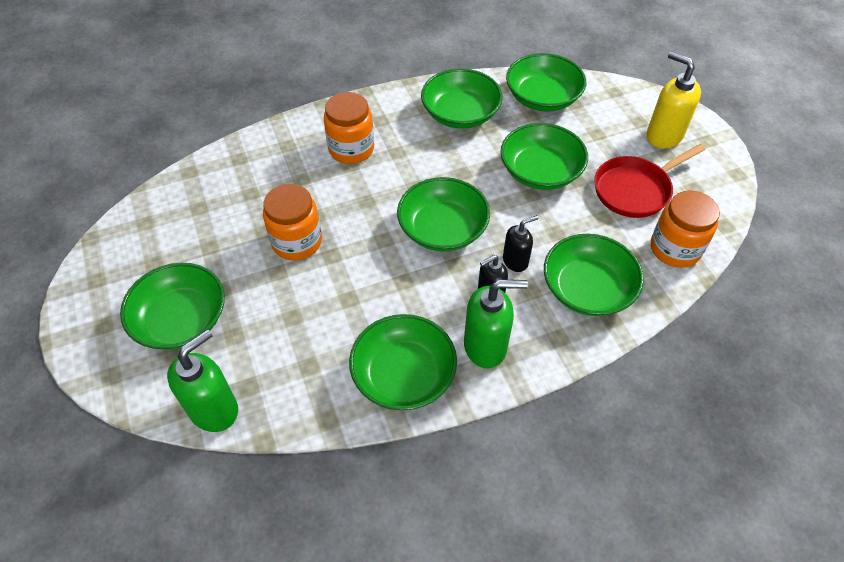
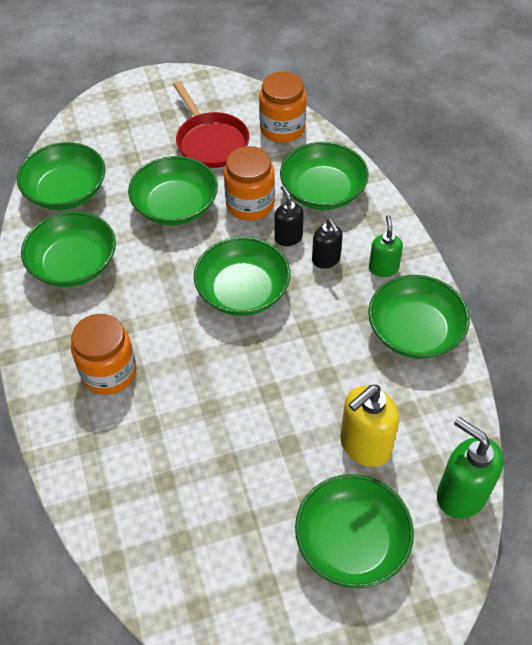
camera: 85 degrees left, 0 degrees up
orange jar [263,184,322,261] -> orange jar moved to [224,146,275,221]
green soap dispenser [464,280,528,368] -> green soap dispenser [369,215,403,277], size x0.61
yellow soap dispenser [647,51,701,149] -> yellow soap dispenser moved to [340,385,399,467]

